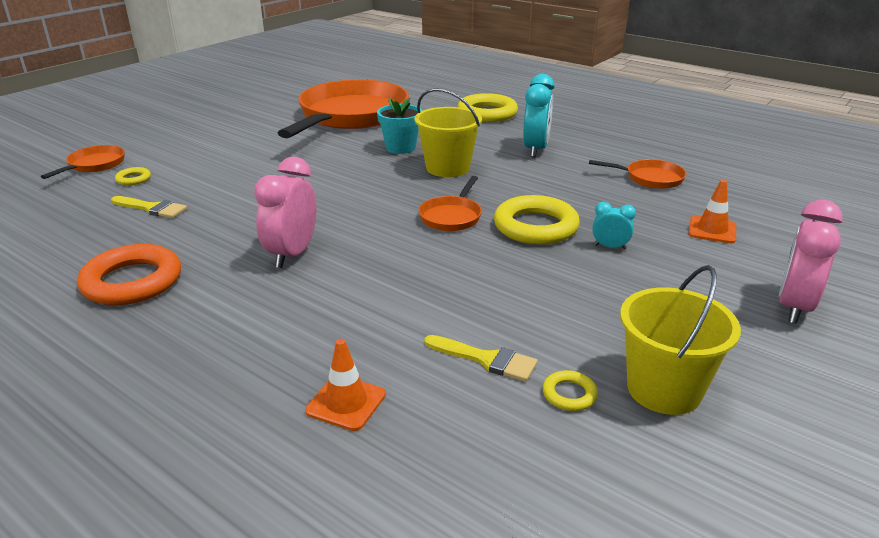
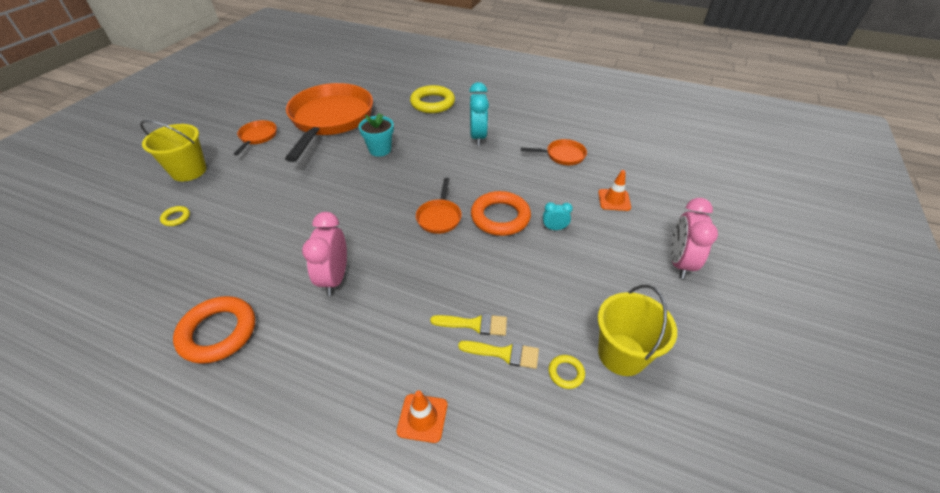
camera: 15 degrees left, 15 degrees up
orange pan [41,145,125,179] -> orange pan moved to [234,120,277,156]
yellow brush [111,196,187,218] -> yellow brush moved to [430,314,507,336]
yellow bucket [414,88,482,177] -> yellow bucket moved to [140,120,207,181]
yellow ring [494,195,580,245] -> orange ring [471,191,531,236]

